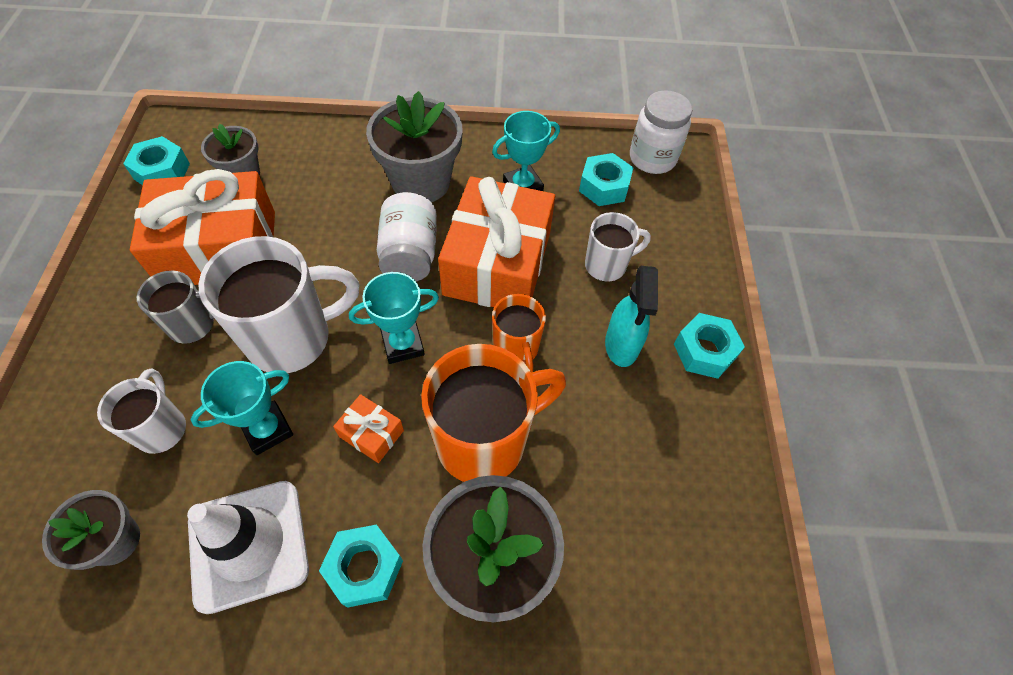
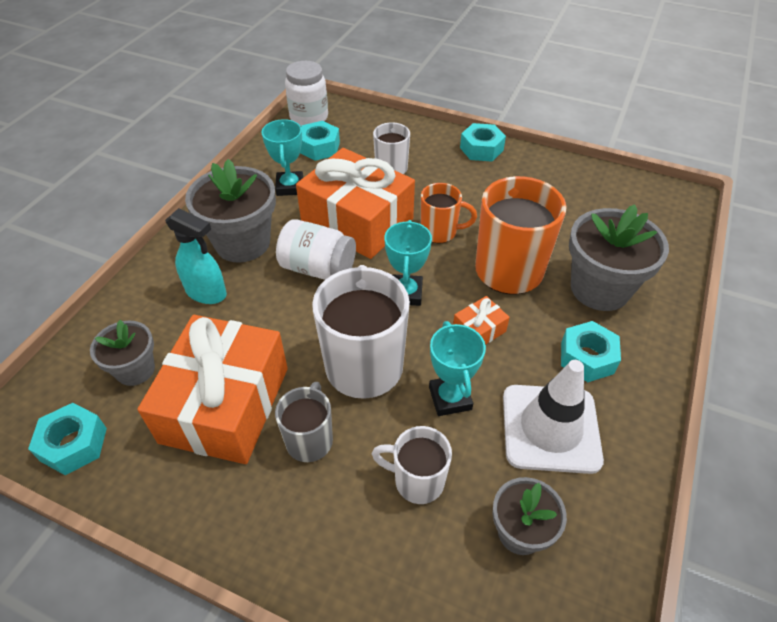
camera: 65 degrees left, 10 degrees down
turquoise spray bottle [605,266,658,367] -> turquoise spray bottle moved to [165,208,227,304]

